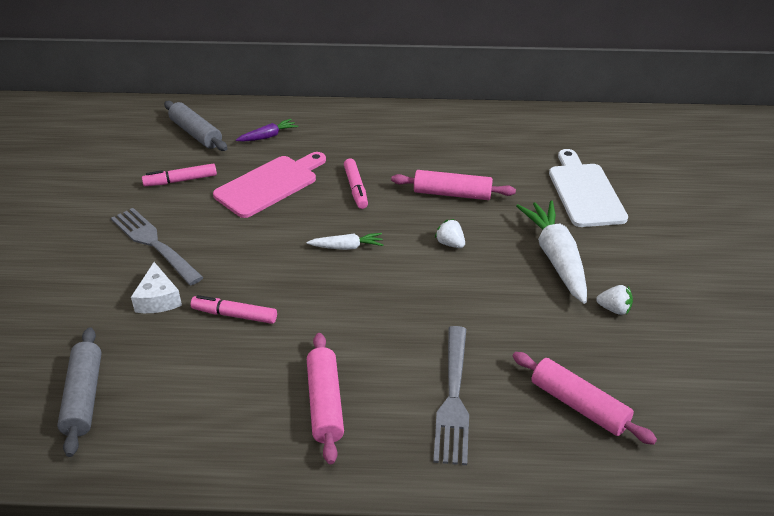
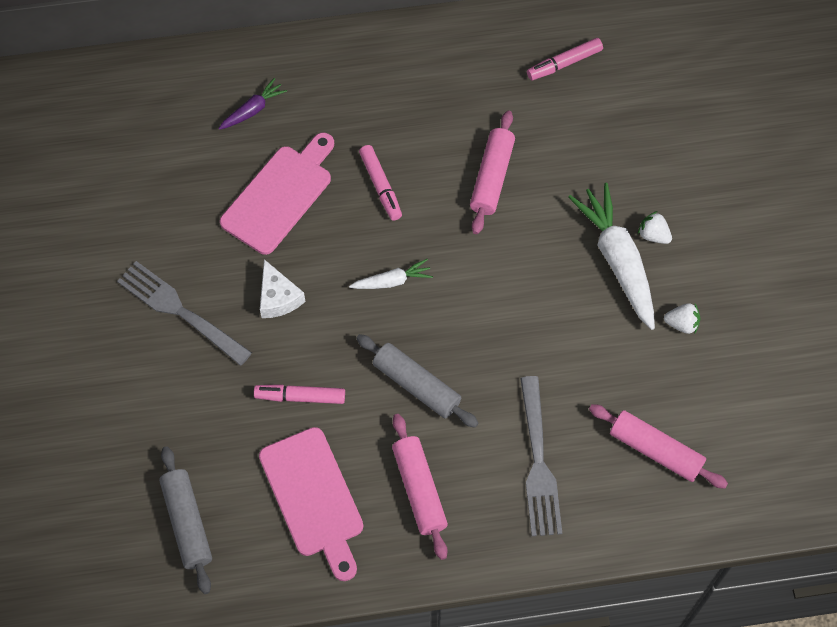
camera: 10 degrees left, 25 degrees up
white cheese [131,262,182,313] -> white cheese moved to [260,259,306,318]
pink marker [142,163,217,186] -> pink marker moved to [527,38,603,80]
grey rolling pin [164,101,228,151] -> grey rolling pin moved to [356,334,479,428]
pink rolling pin [391,170,516,200] -> pink rolling pin turned 75 degrees counterclockwise [470,110,515,234]
white strawberry [435,219,465,248] -> white strawberry moved to [638,211,672,244]
white cutting board [549,149,628,227] -> none
none -> pink cutting board [259,427,363,581]

